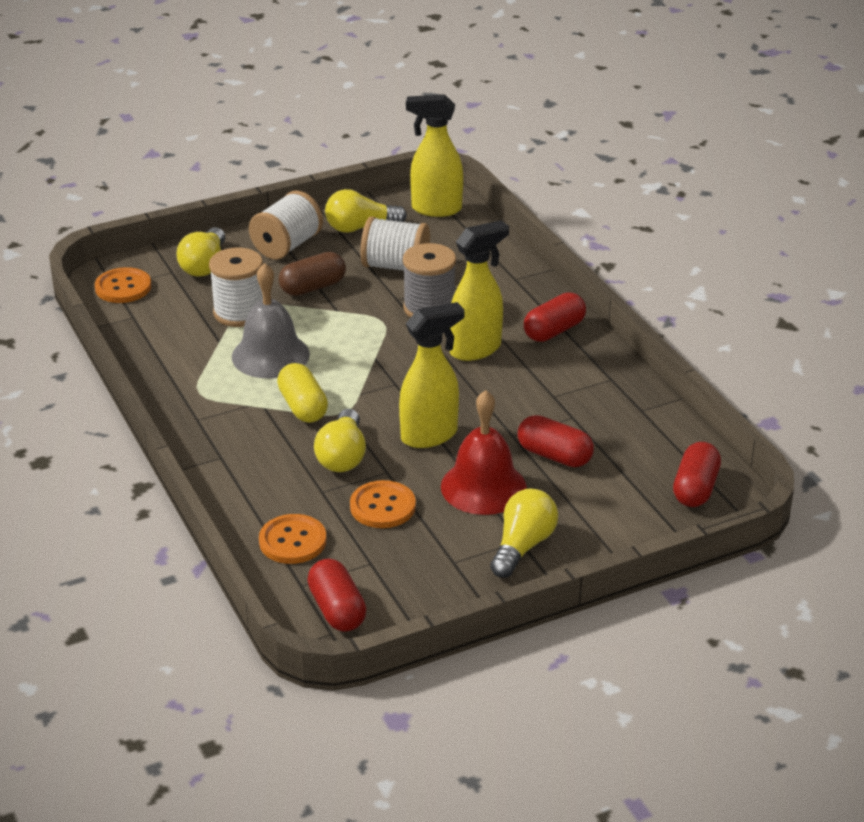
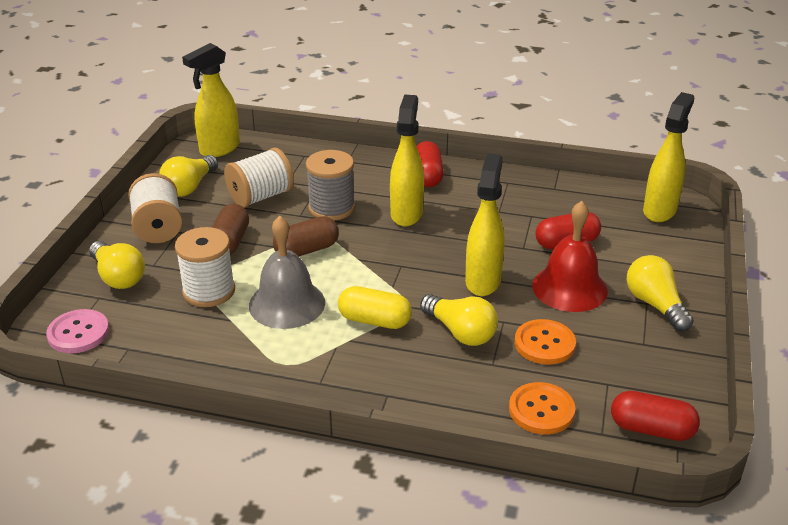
camera: 50 degrees left, 0 degrees up
orange button [95,267,151,303] -> pink button [46,309,109,353]
red capsule [673,442,721,507] -> yellow spray bottle [643,92,694,222]
none -> brown capsule [273,216,339,256]

